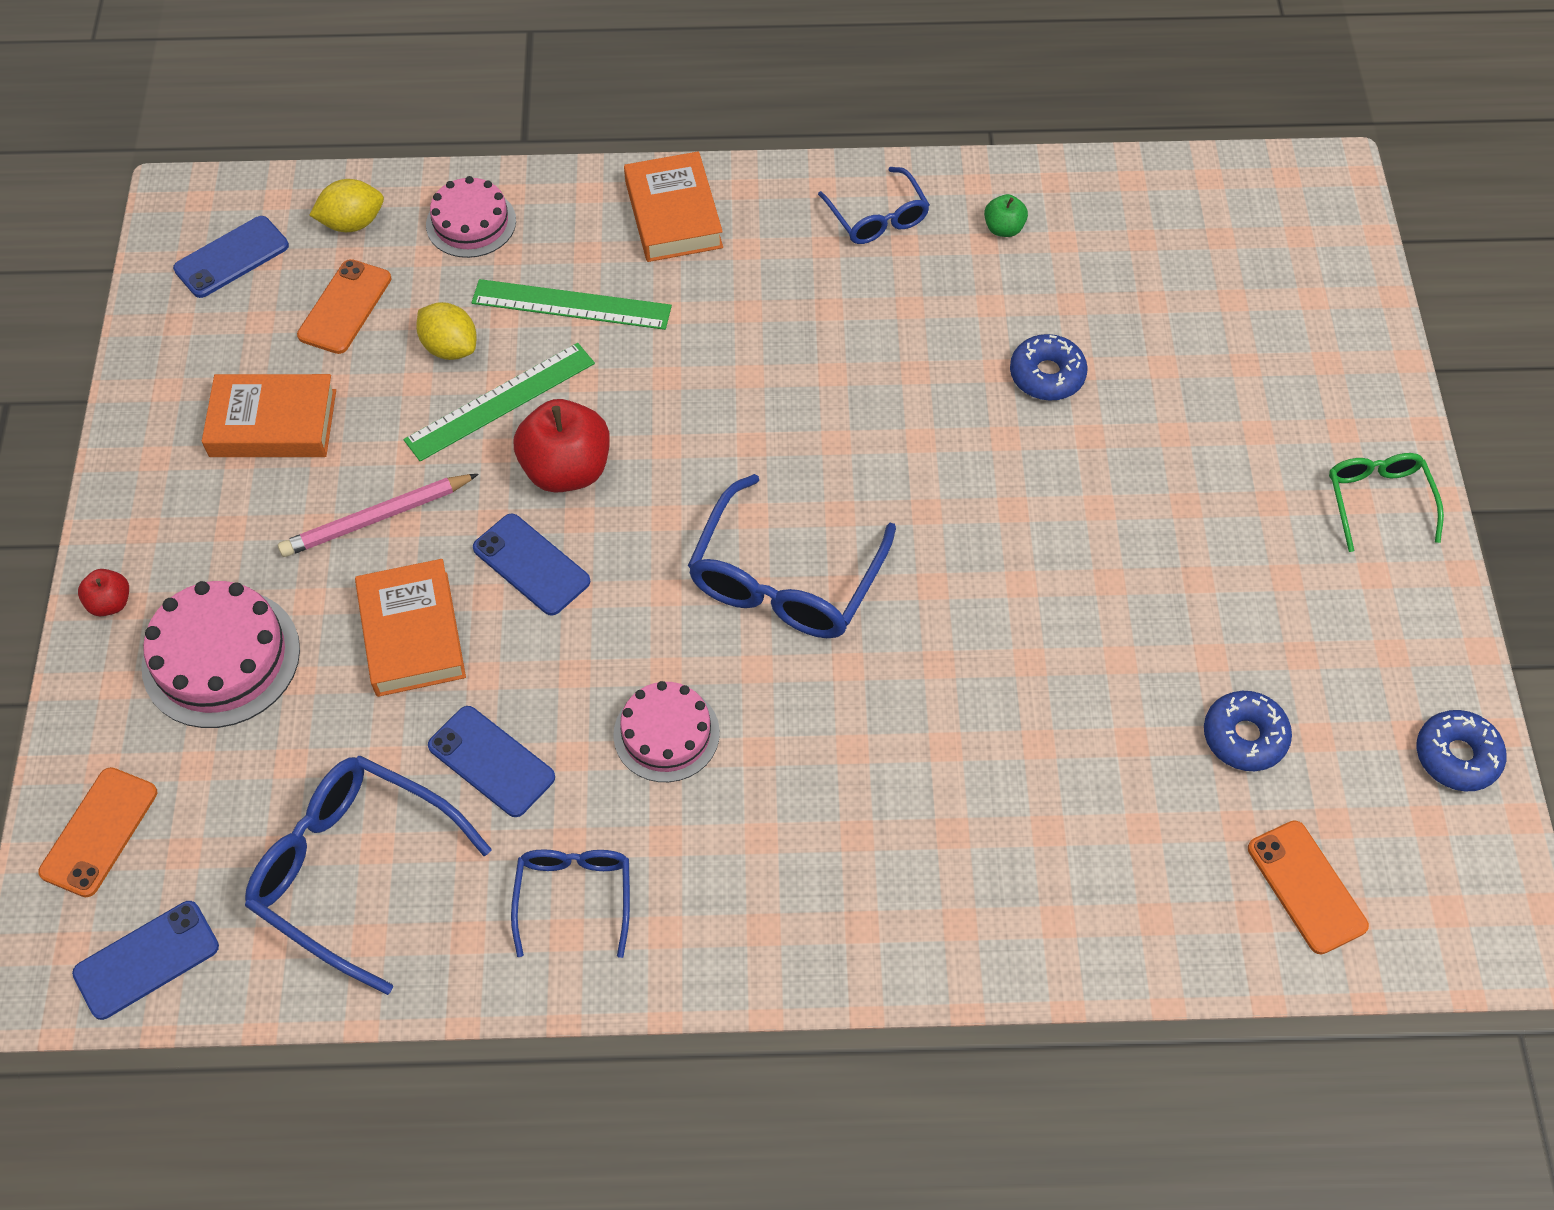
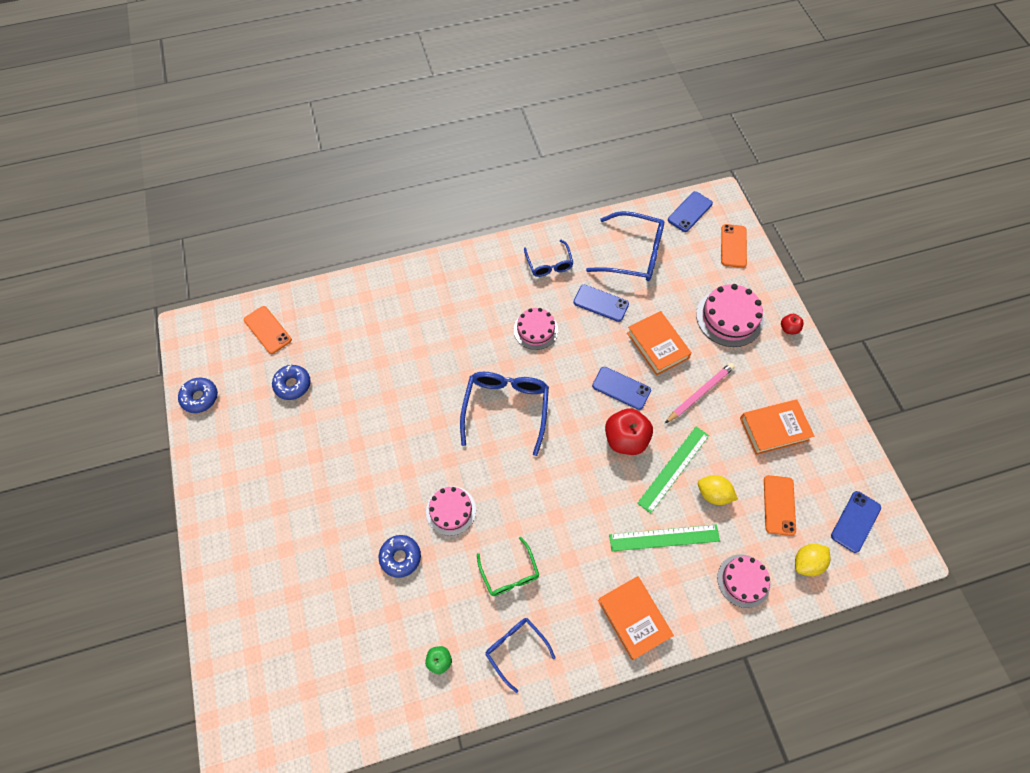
camera: 165 degrees right, 5 degrees up
green glasses [1329,453,1444,552] -> green glasses moved to [477,536,539,596]
none -> pink cake [426,486,476,536]

